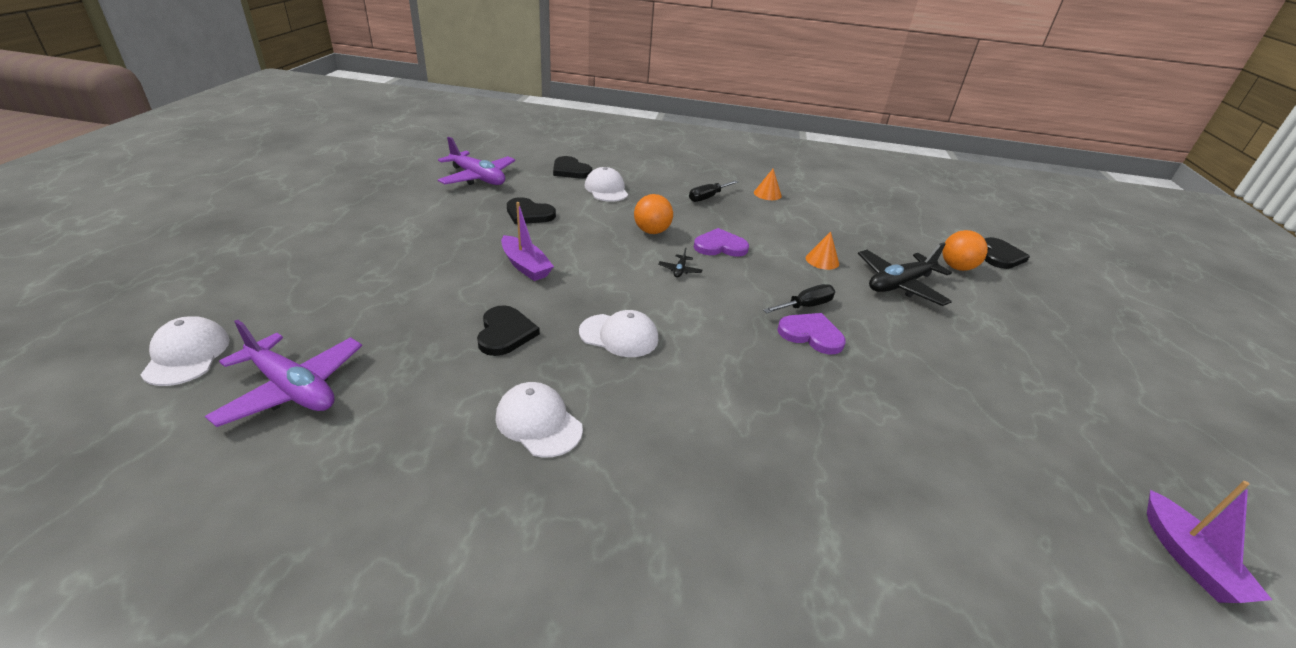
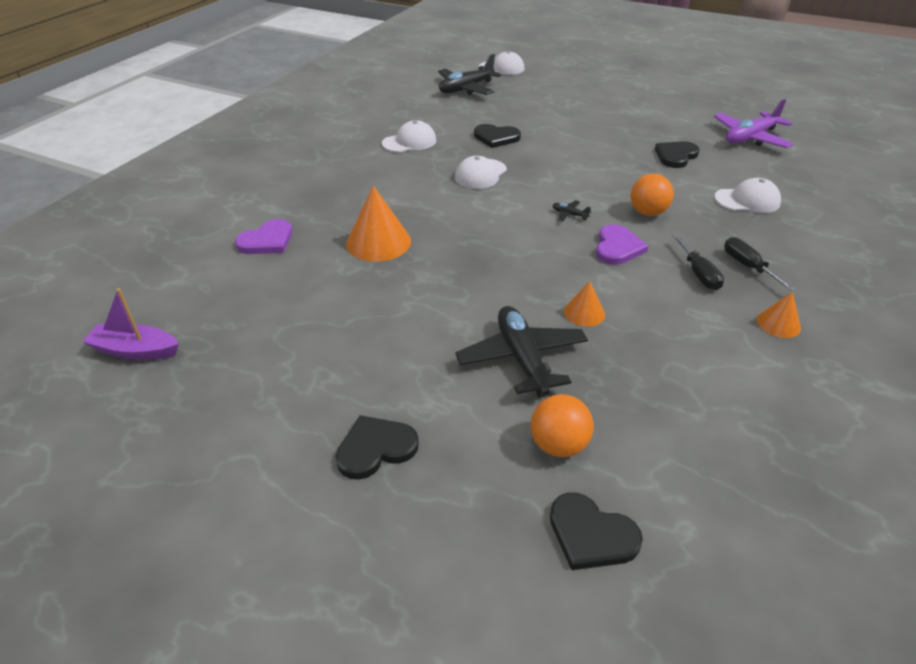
camera: 110 degrees right, 5 degrees up
purple plane [205,319,362,427] -> black plane [438,54,502,95]
purple boat [501,202,554,281] -> none
black heart [553,156,593,178] -> black heart moved to [336,415,419,480]
black screwdriver [763,284,835,313] -> black screwdriver moved to [672,235,724,290]
purple heart [777,313,846,354] -> purple heart moved to [235,219,292,254]
none -> orange cone [346,185,411,262]

